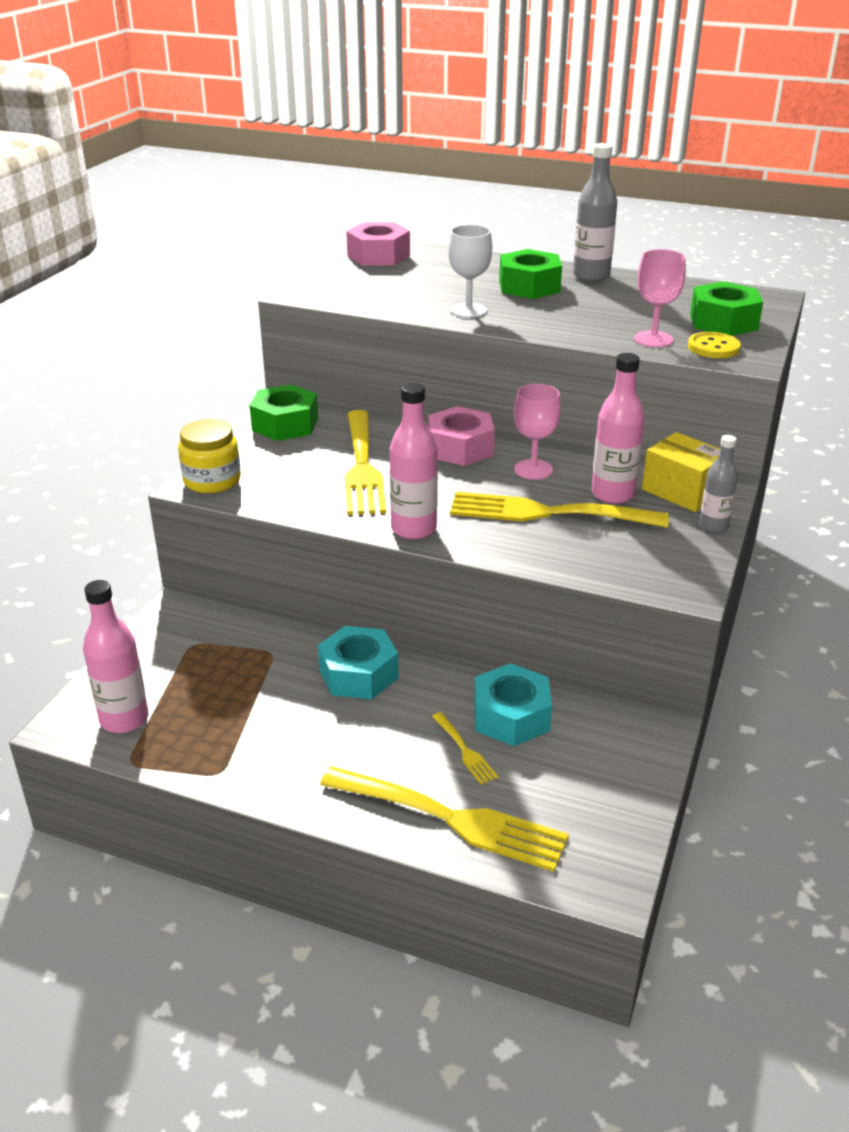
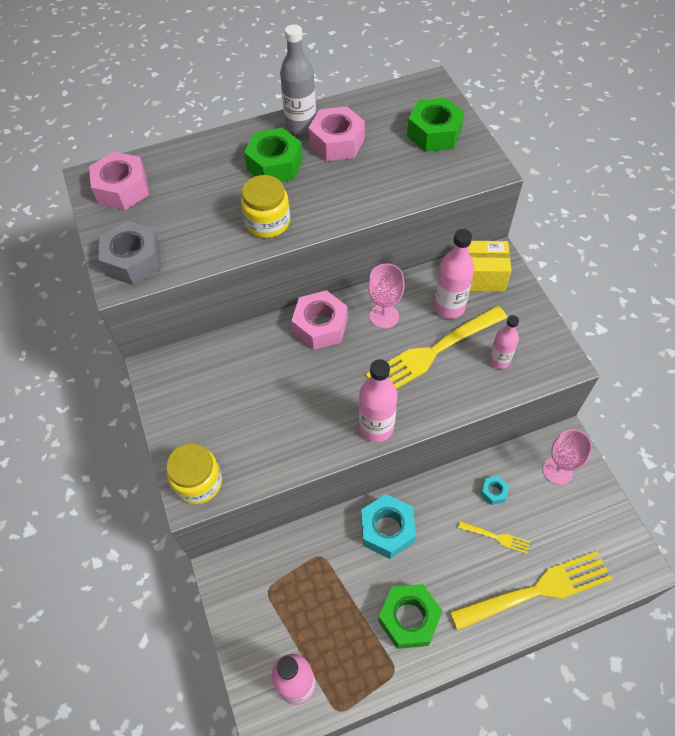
camera: 40 degrees left, 25 degrees up
green nut [249,384,318,441] -> green nut moved to [378,584,443,649]
yellow fork [345,410,386,515] -> none
white goblet [448,225,492,318] -> yellow jar [241,175,290,238]
turquoise nut [474,663,552,746] -> turquoise nut [481,476,509,505], size x0.49
pink goblet [634,249,686,347] -> pink goblet moved to [543,429,592,485]
yellow button [688,332,741,358] -> none
grey bottle [699,435,738,533] -> none
none -> grey nut [98,221,161,285]
none -> pink nut [308,106,365,161]
none -> pink bottle [489,315,519,369]

